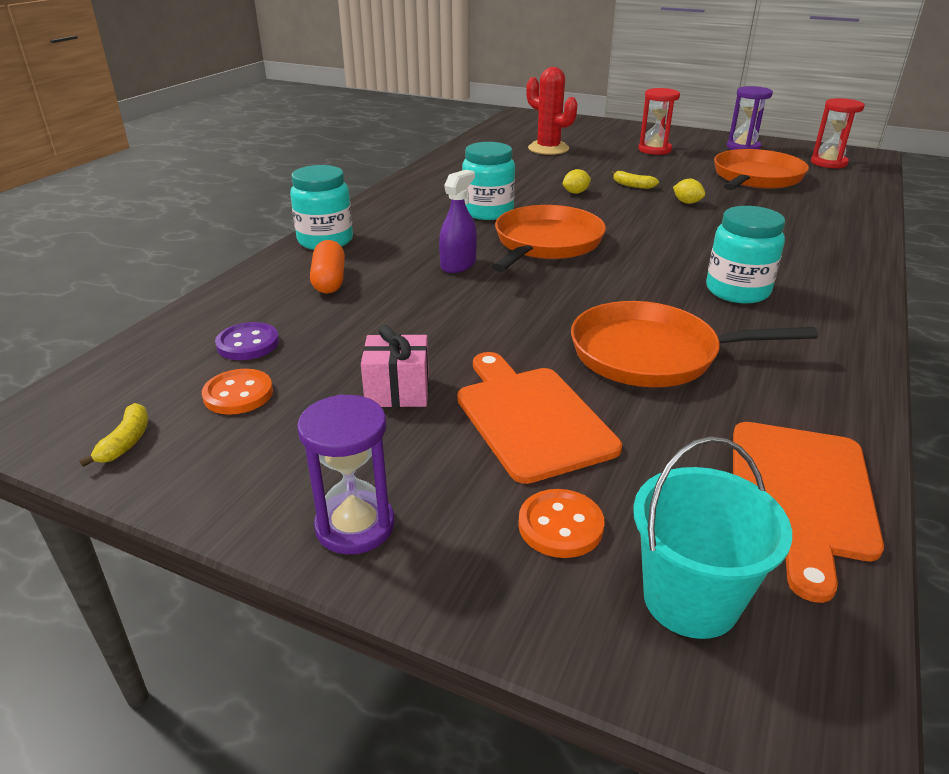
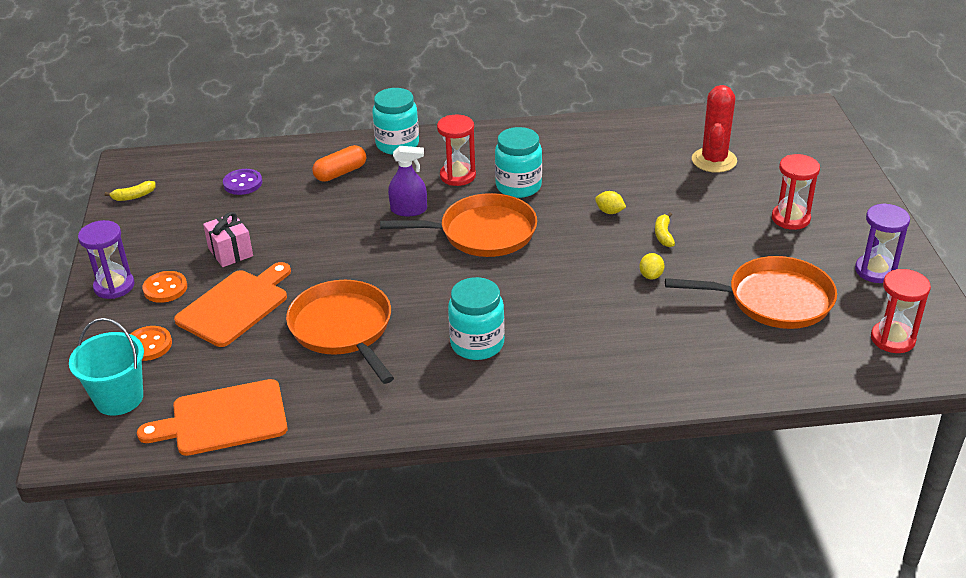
camera: 60 degrees right, 5 degrees up
orange button [202,369,273,415] -> orange button moved to [143,271,187,303]
none -> red hourglass [437,115,476,186]

